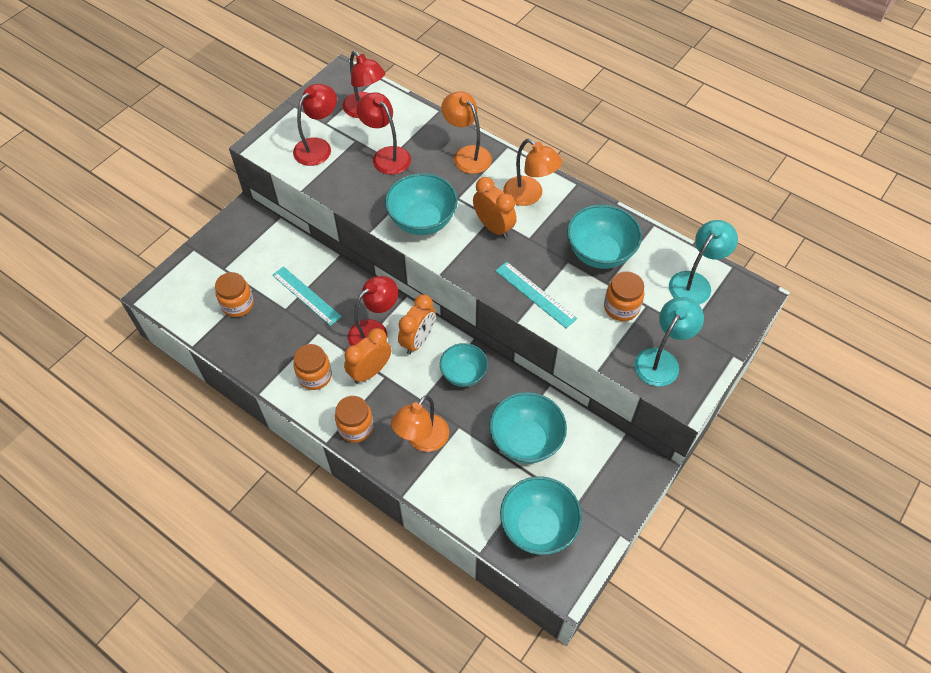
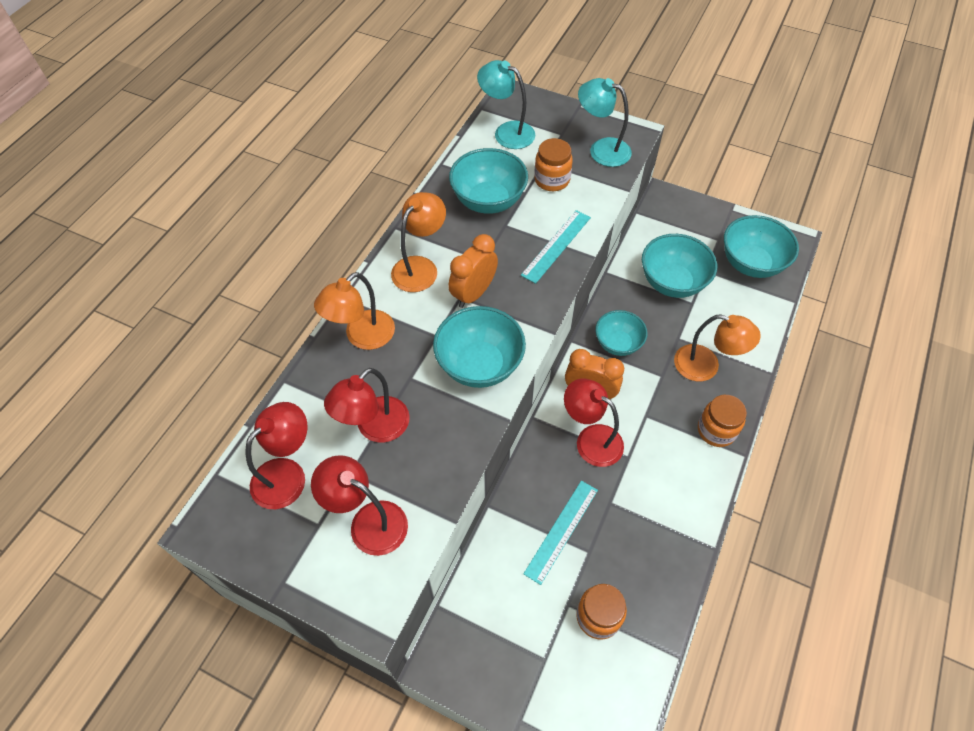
camera: 100 degrees left, 0 degrees up
orange jar [293,344,332,390] -> none
orange clock [344,328,391,384] -> none

